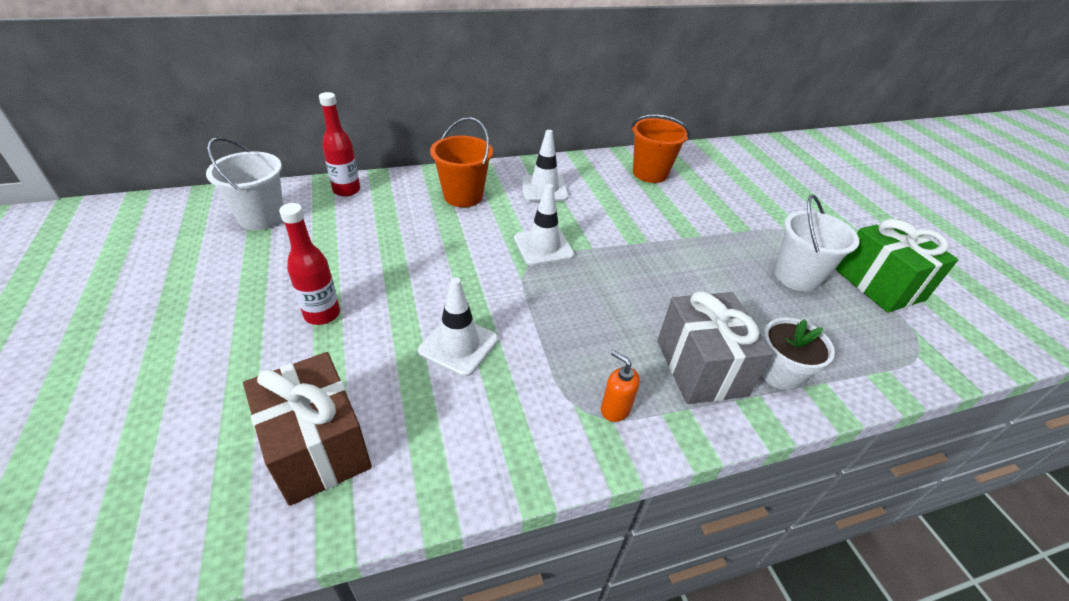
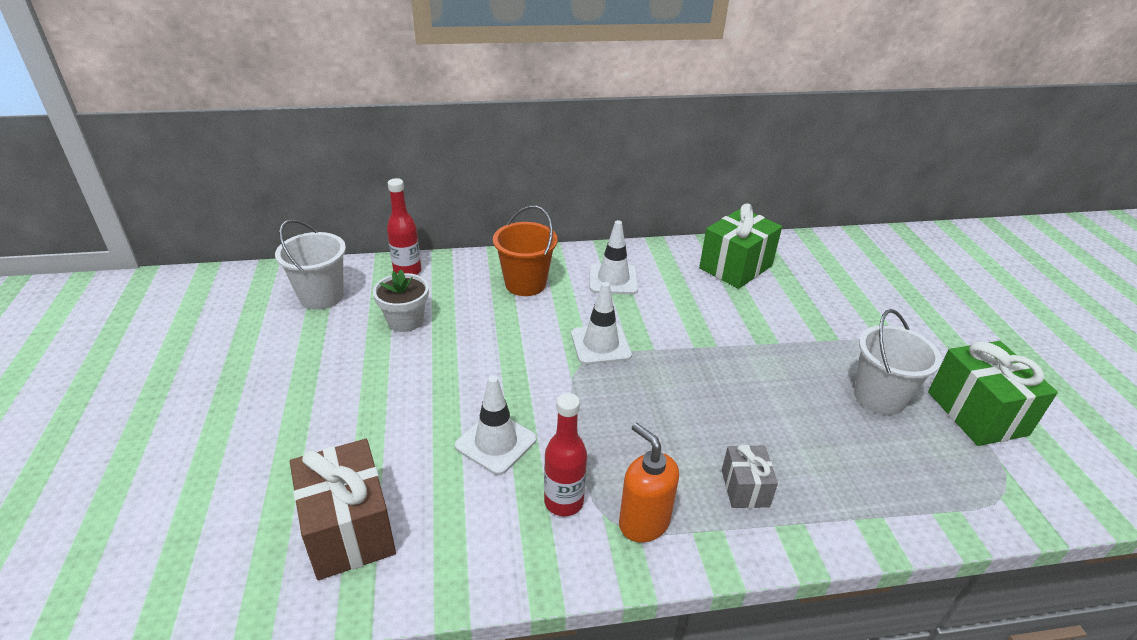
camera: 10 degrees right, 5 degrees down
red bottle [279,203,340,325] -> red bottle moved to [544,393,587,516]
orange soap dispenser [601,350,640,422] -> orange soap dispenser [619,423,679,542], size x1.57
orange bucket [631,114,690,183] -> green gift [699,204,782,289]
grey gift [657,291,773,404] -> grey gift [722,445,778,508], size x0.55
white flower pot [761,317,835,390] -> white flower pot moved to [373,270,429,332]

